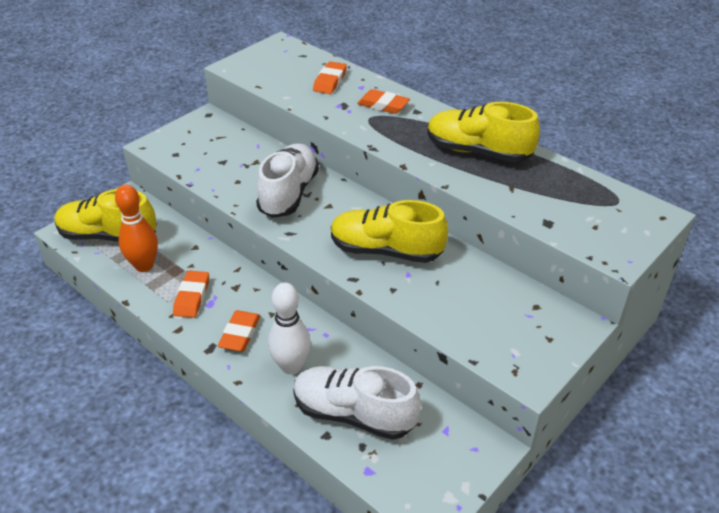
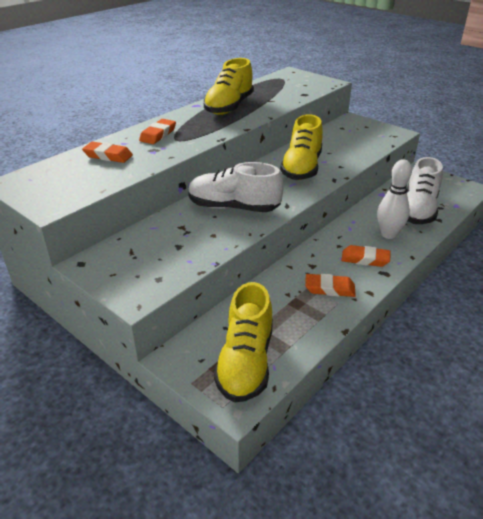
camera: 90 degrees left, 5 degrees down
orange bowling pin [115,185,158,272] -> none

